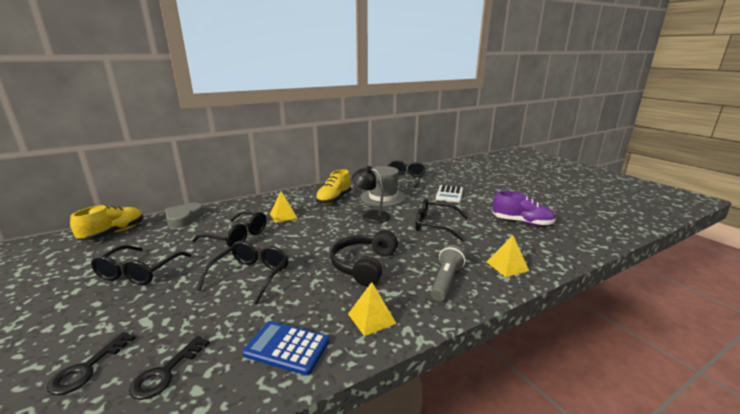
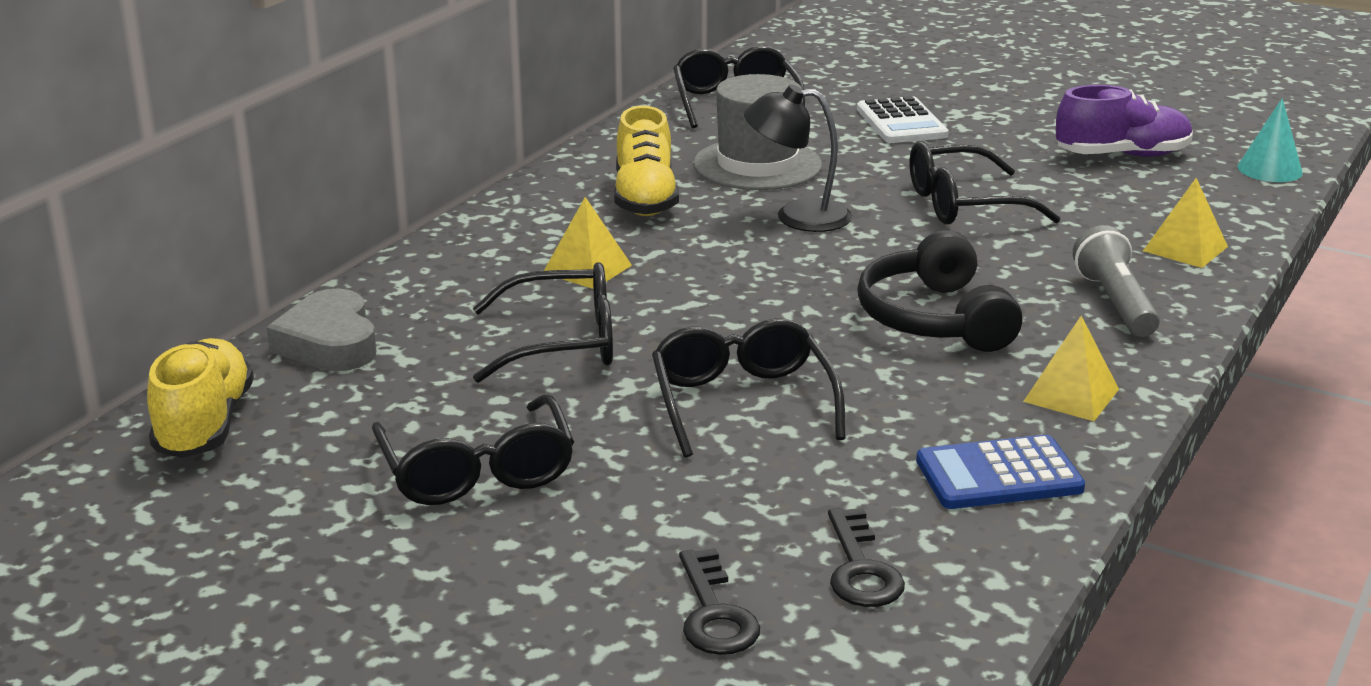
camera: 30 degrees left, 5 degrees up
none -> turquoise cone [1238,98,1303,182]

